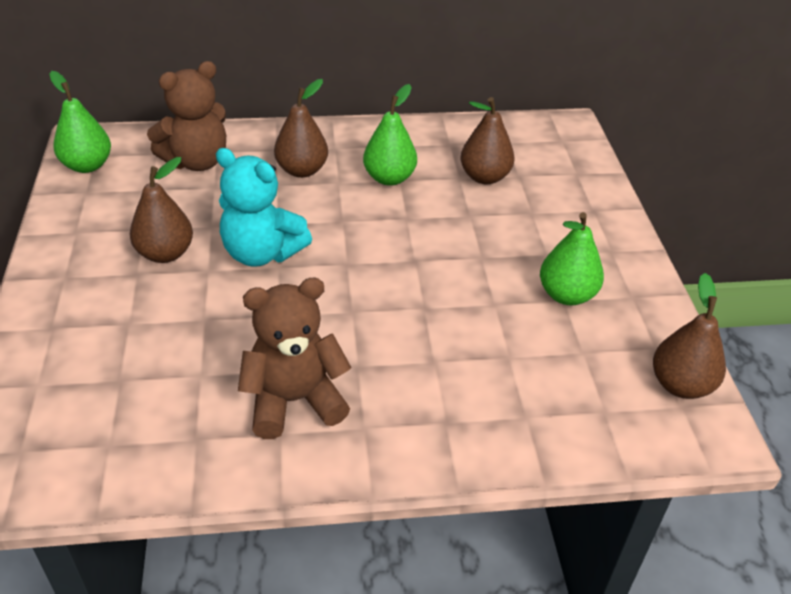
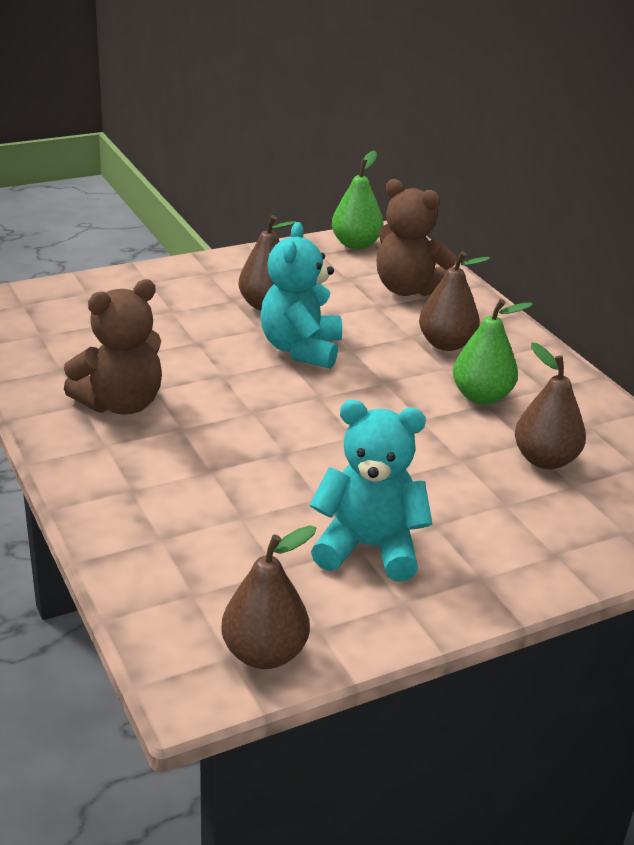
camera: 70 degrees right, 10 degrees down
brown teddy bear [238,278,352,439] -> brown teddy bear turned 90 degrees clockwise [64,279,162,415]
green pear [540,212,604,306] -> turquoise teddy bear [310,400,432,581]

